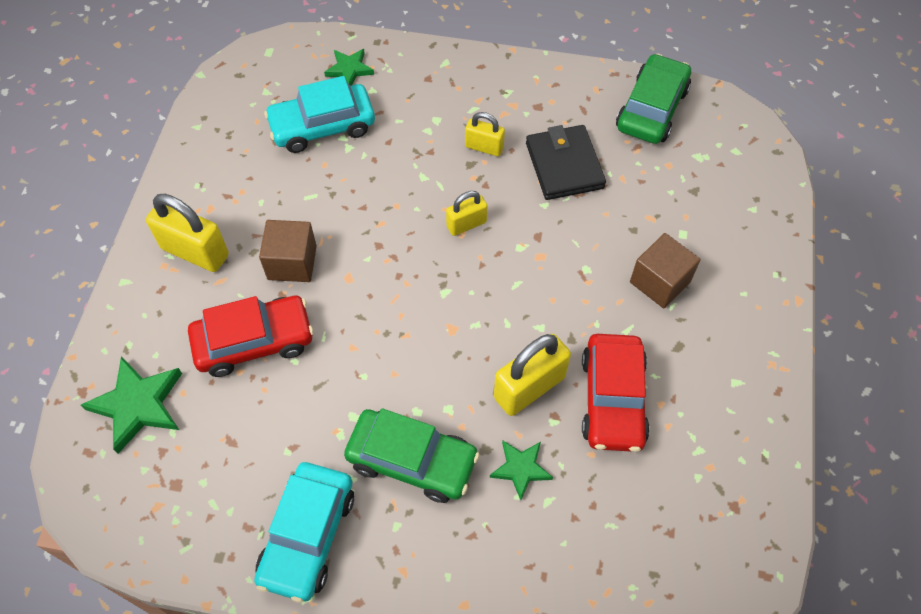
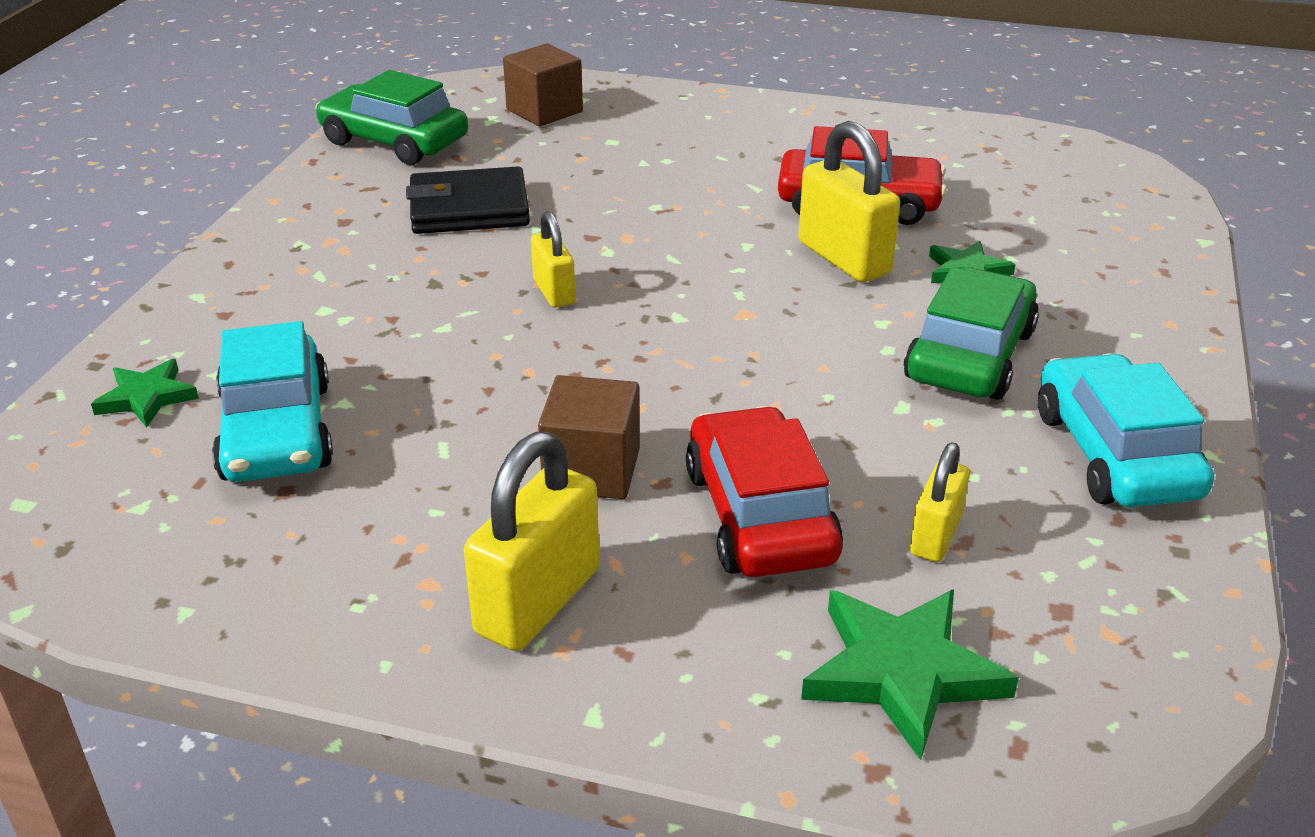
camera: 85 degrees left, 25 degrees down
turquoise car [254,462,354,603] -> turquoise car turned 120 degrees counterclockwise [1038,354,1214,507]
yellow padlock [465,112,505,156] -> yellow padlock moved to [910,442,970,562]
brown cube [630,233,700,308] -> brown cube moved to [503,43,583,126]

